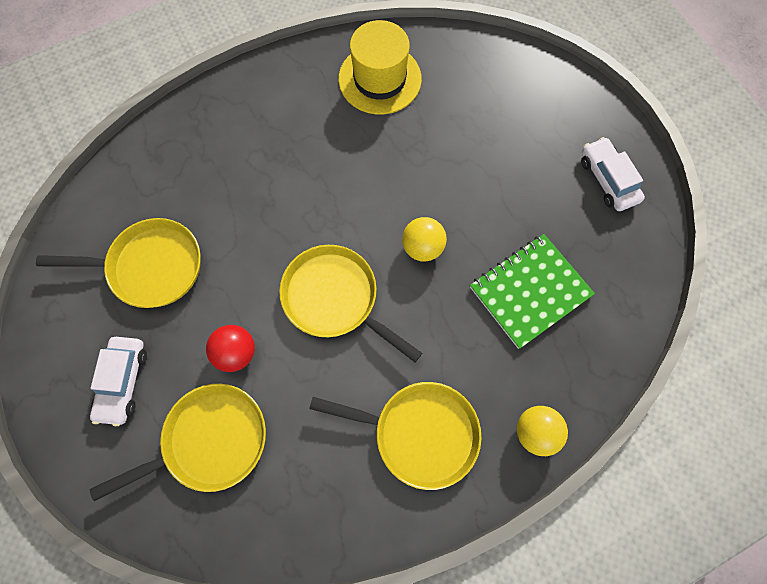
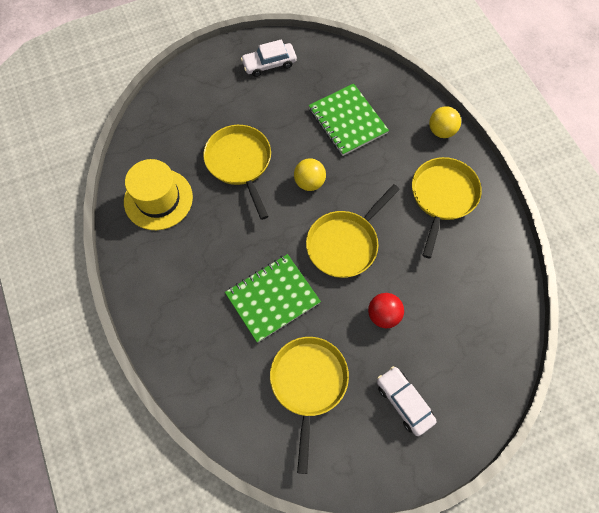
camera: 85 degrees left, 5 degrees down
white car [90,337,147,426] -> white car turned 135 degrees counterclockwise [377,366,437,436]
yellow pan [90,384,266,501] -> yellow pan moved to [203,125,271,220]
none -> green notebook [225,254,321,343]

